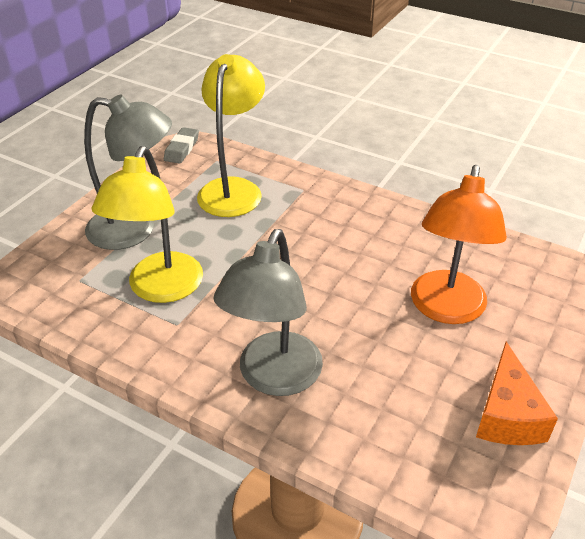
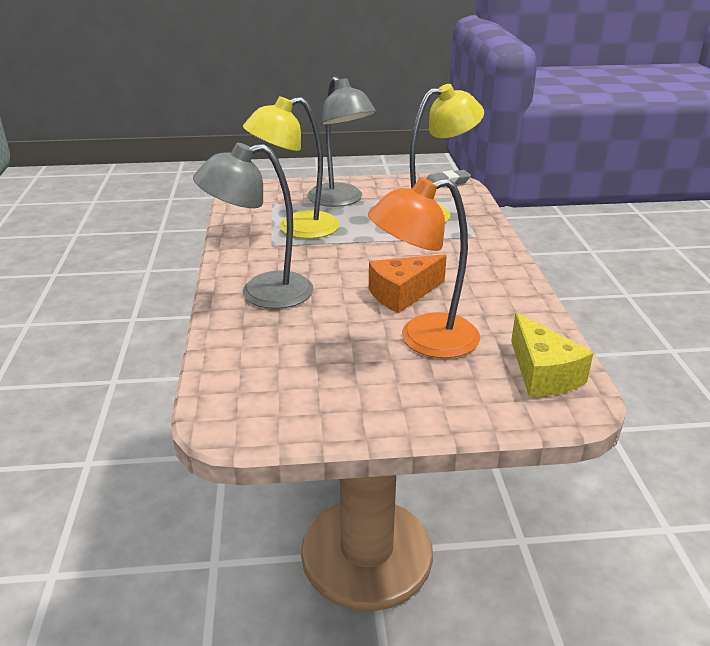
camera: 55 degrees right, 10 degrees down
orange cheese [476,341,558,445] -> orange cheese moved to [369,254,447,313]
none -> yellow cheese [511,312,594,397]

